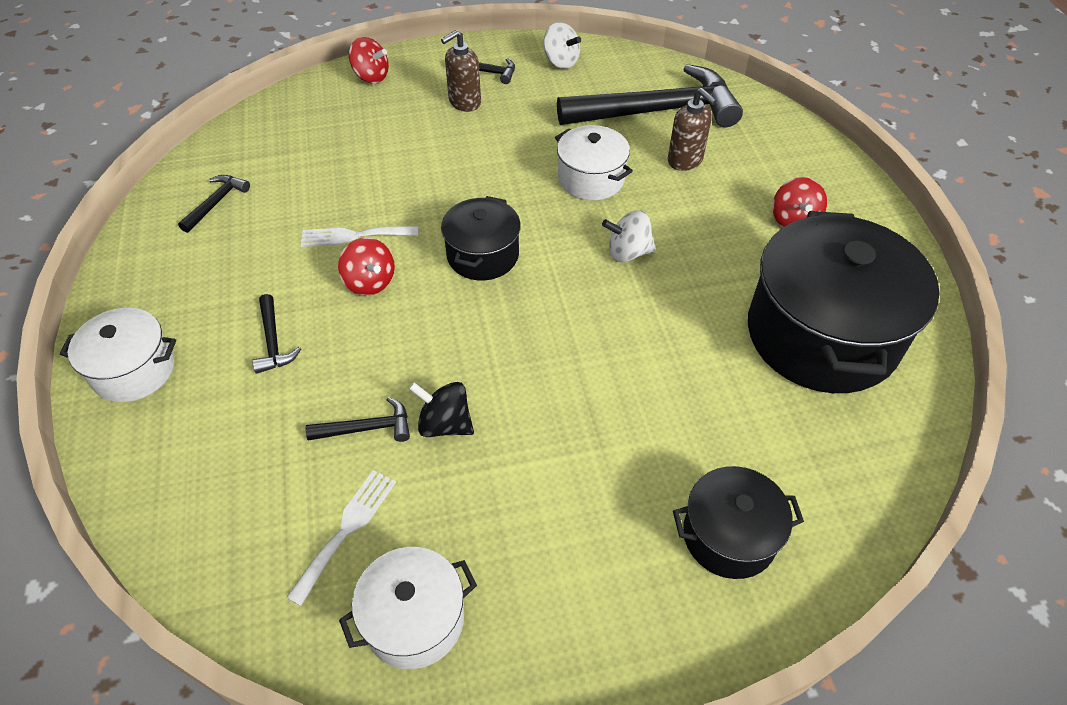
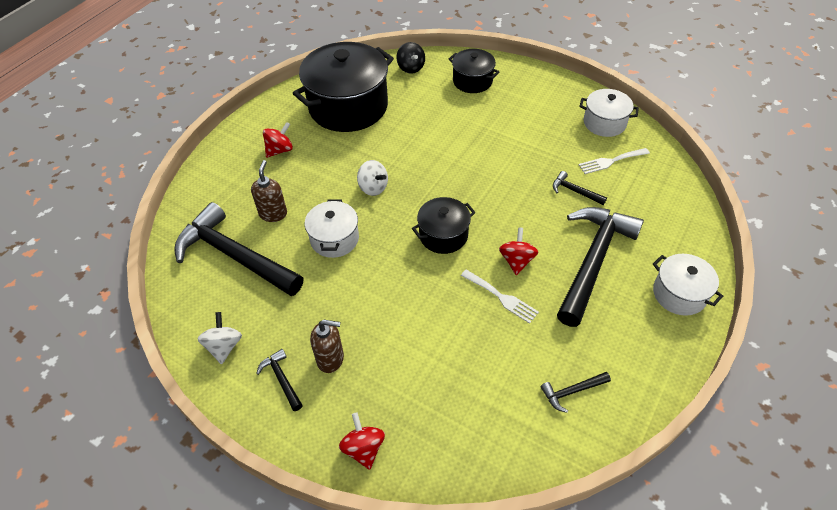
camera: 135 degrees left, 0 degrees up
black hammer [252,294,301,374] -> black hammer [557,207,644,327], size x2.42
black spinning top [409,382,474,437] -> black spinning top moved to [396,42,425,74]

